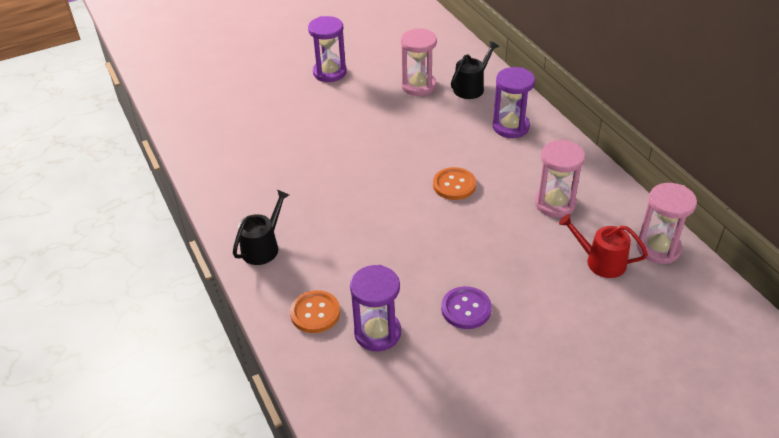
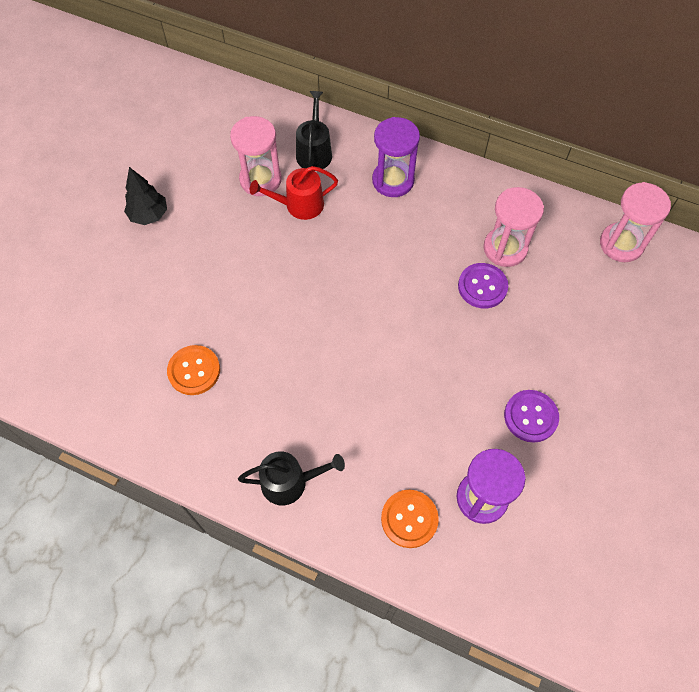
camera: 40 degrees left, 20 degrees up
black watering can [233,190,289,265] -> black watering can turned 90 degrees clockwise [238,452,345,505]
purple hourglass [308,16,347,82] -> black tree [124,167,167,225]
orange button [433,167,476,200] -> orange button moved to [167,345,220,395]
red watering can [559,214,648,278] -> red watering can moved to [250,166,338,220]
none -> purple button [458,263,508,308]

